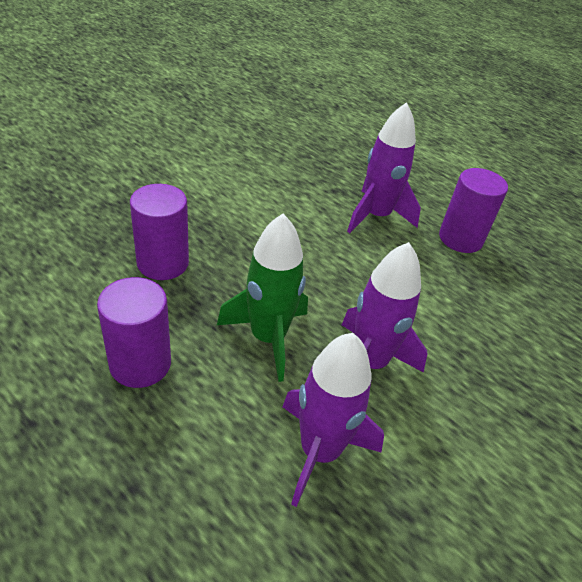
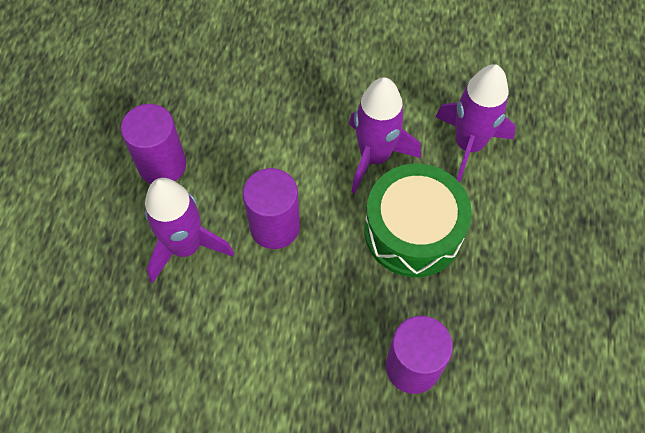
camera: 120 degrees left, 20 degrees up
purple cylinder [97,277,171,388] -> purple cylinder moved to [243,168,300,249]
green rocket [217,214,308,382] -> green drum [364,164,472,277]

